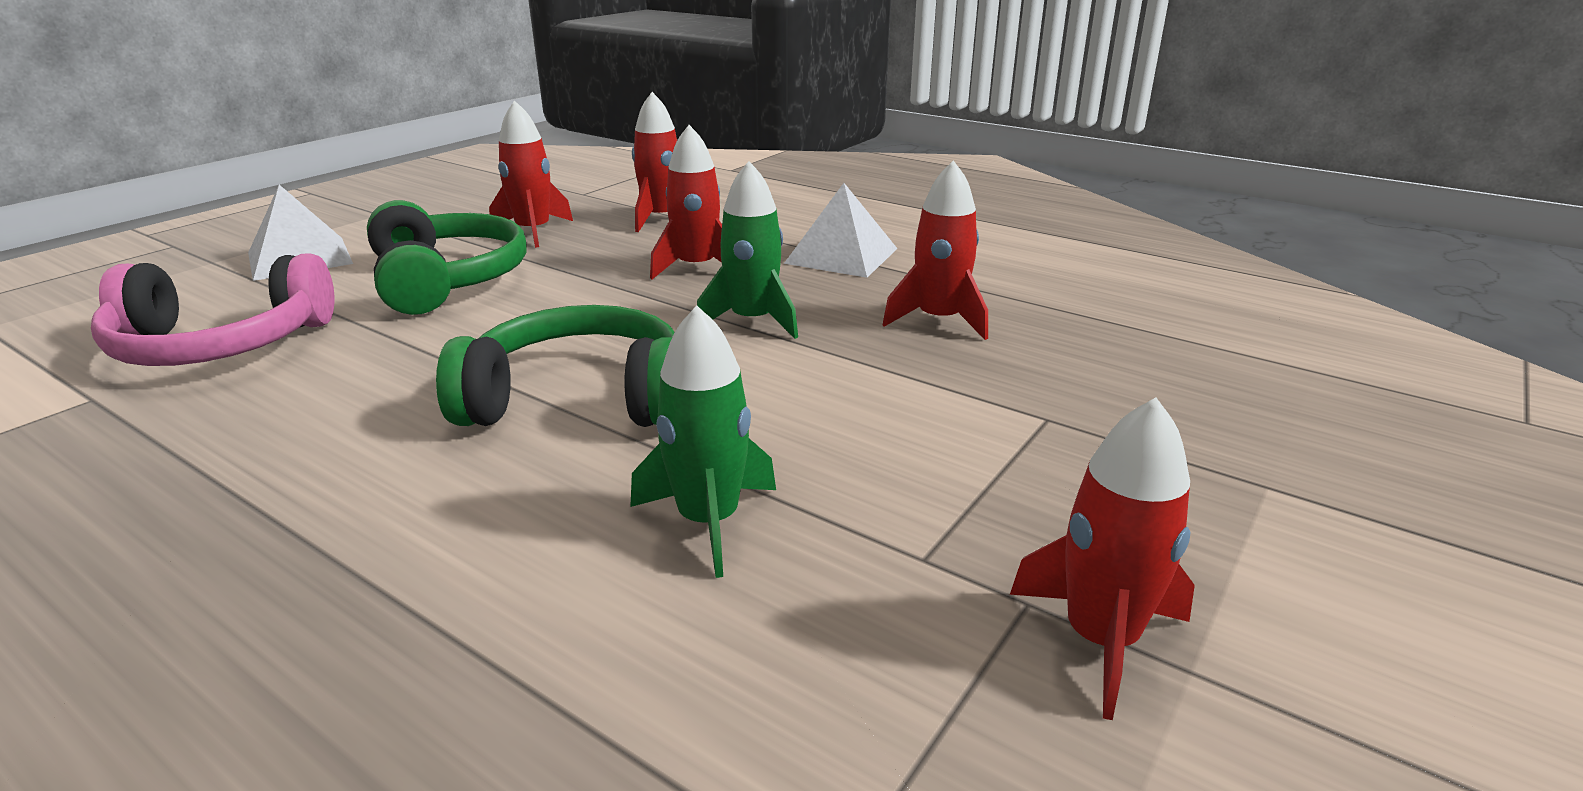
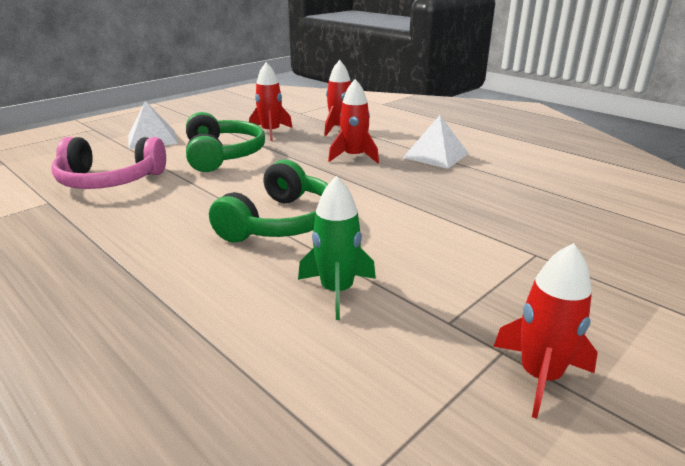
camera: 10 degrees right, 0 degrees up
green headphones [436,305,675,427] -> green headphones turned 105 degrees clockwise [209,160,328,243]
green rocket [697,161,798,339] -> none
red rocket [883,160,988,340] -> none

